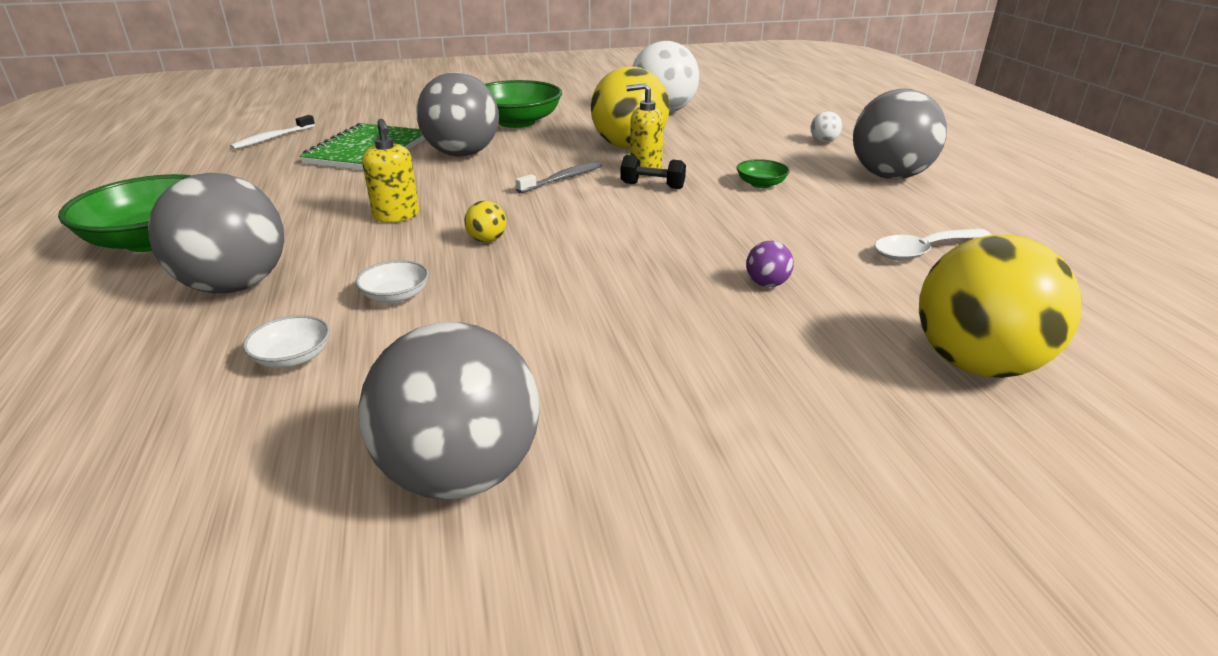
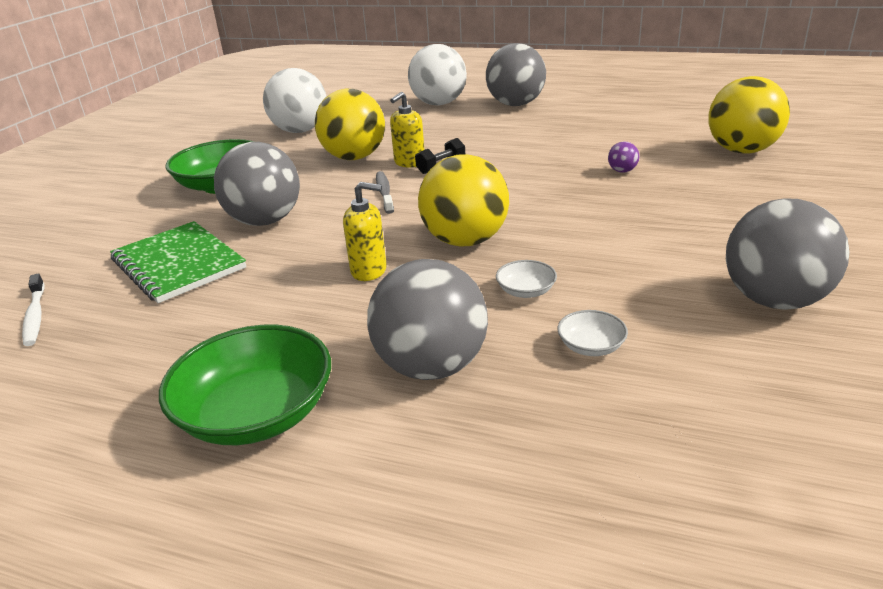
camera: 55 degrees left, 0 degrees up
yellow ball [464,201,506,242] -> yellow ball [418,154,509,247], size x2.49
green bowl [737,159,790,188] -> none
white ball [811,111,842,143] -> white ball [408,44,467,105], size x2.49
white spoon [874,228,992,260] -> none

